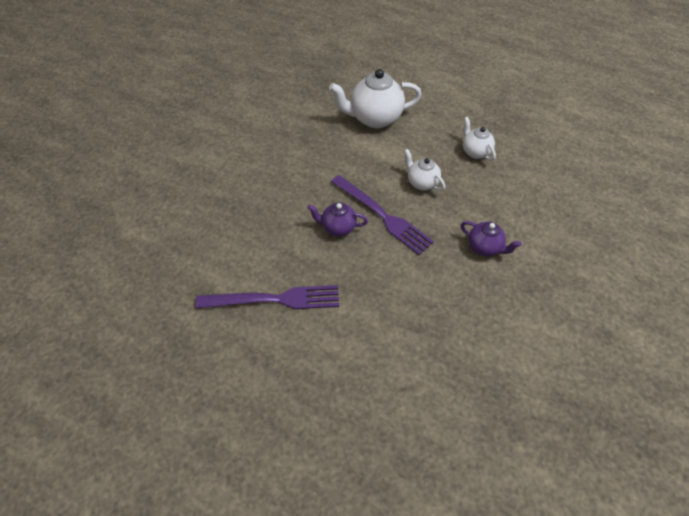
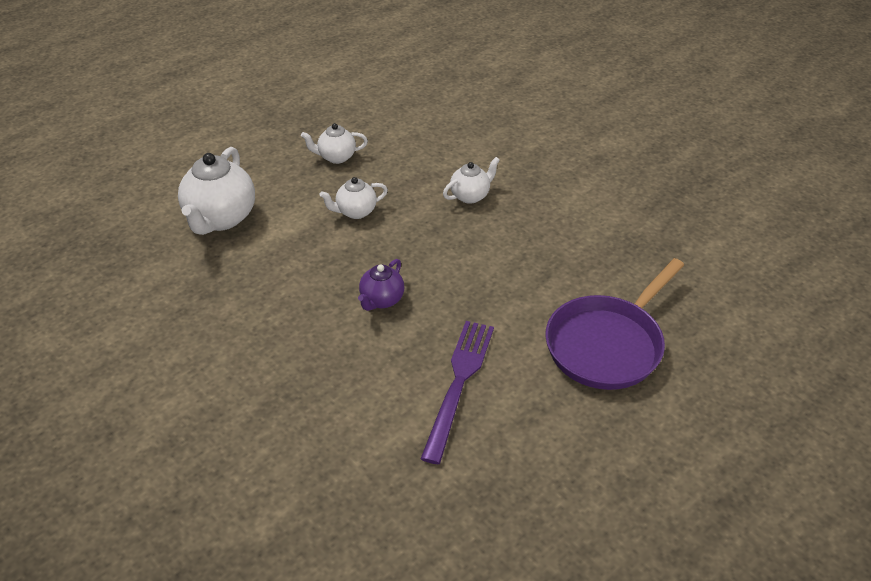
camera: 70 degrees left, 10 degrees down
purple fork [331,175,434,255] -> none
purple teapot [461,221,521,256] -> white teapot [443,157,500,204]
none -> purple pan [545,258,684,390]

